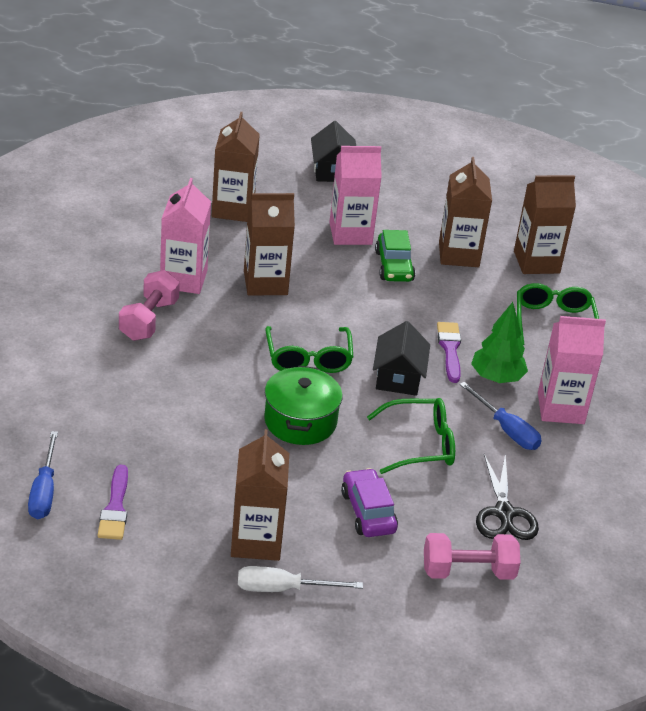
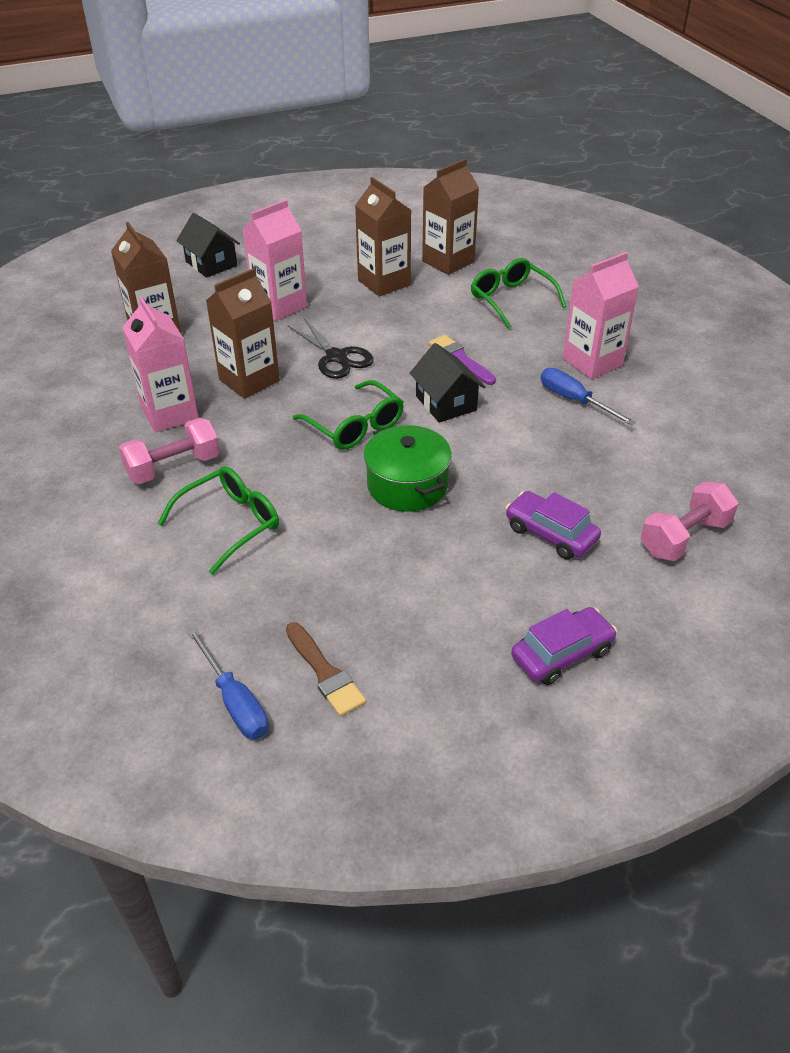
camera: 30 degrees left, 5 degrees up
purple brush [98,465,128,540] -> brown brush [286,622,366,717]
pink dumbbell [119,270,180,341] -> pink dumbbell turned 75 degrees clockwise [119,418,220,484]
brown carton [231,429,289,561] -> none
white screwdriver [238,566,363,592] -> purple car [511,607,617,685]
green glasses [367,398,455,474] -> green glasses moved to [158,466,279,575]
green car [375,230,415,282] -> none
blue screwdriver [459,382,542,450] -> blue screwdriver turned 150 degrees counterclockwise [541,368,636,426]
green tree [471,302,528,383] -> none
black scissors [476,454,539,540] -> black scissors moved to [288,318,374,379]

